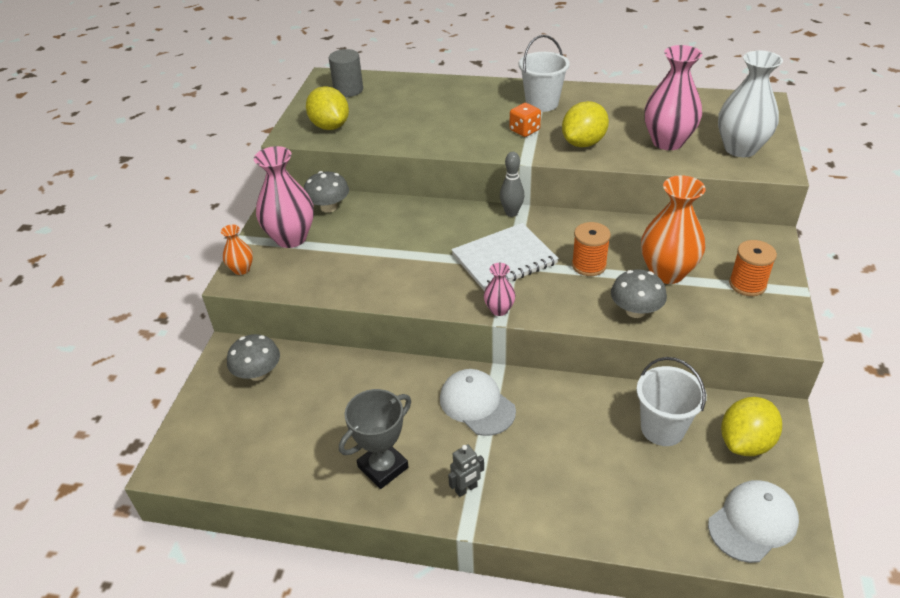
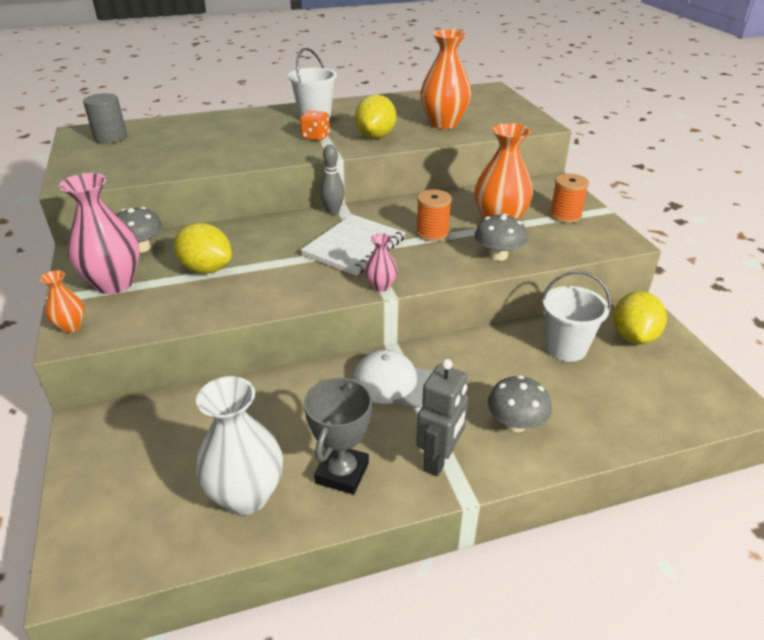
camera: 30 degrees left, 5 degrees down
grey mushroom [227,334,280,381] -> grey mushroom moved to [488,375,552,432]
yellow lemon [306,86,349,130] -> yellow lemon moved to [174,223,232,274]
grey robot [448,444,484,497] -> grey robot [416,359,468,476], size x1.71
pink vase [644,45,702,150] -> orange vase [420,29,471,129]
white cap [708,480,799,563] -> none
white vase [718,50,783,157] -> white vase moved to [196,376,283,515]

